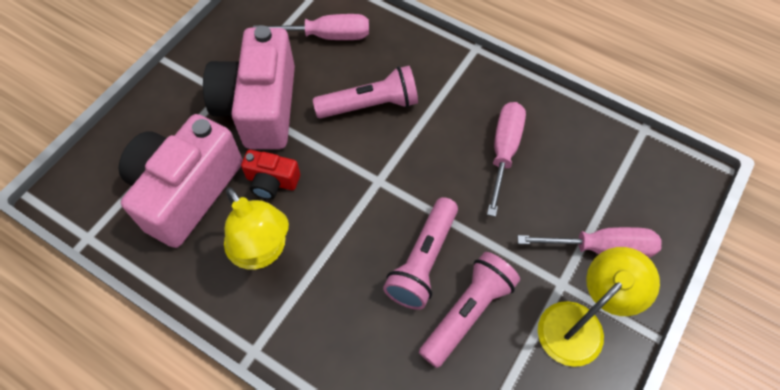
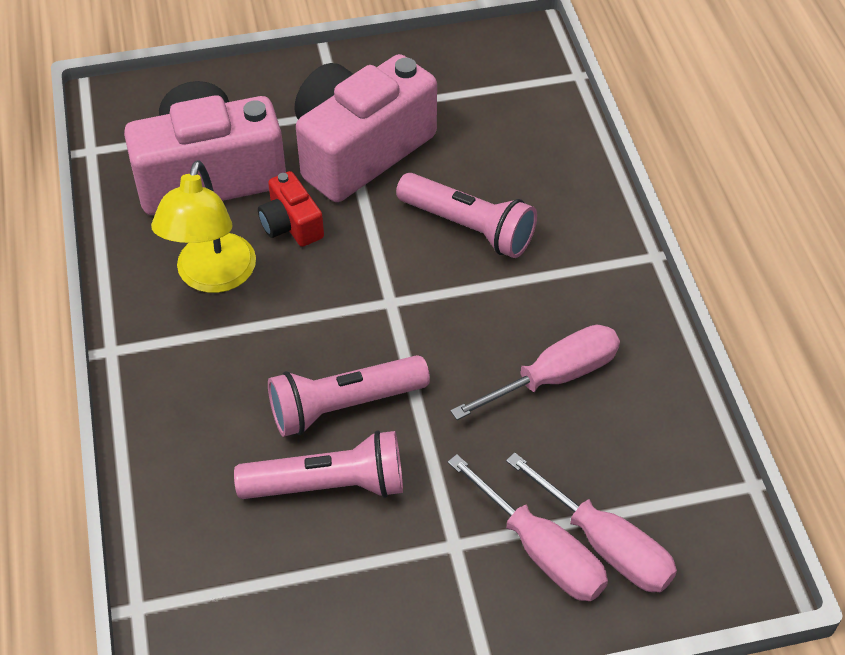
camera: 45 degrees right, 10 degrees down
pink screwdriver [253,14,369,40] -> pink screwdriver moved to [506,452,677,592]
yellow lamp [538,247,660,367] -> none

